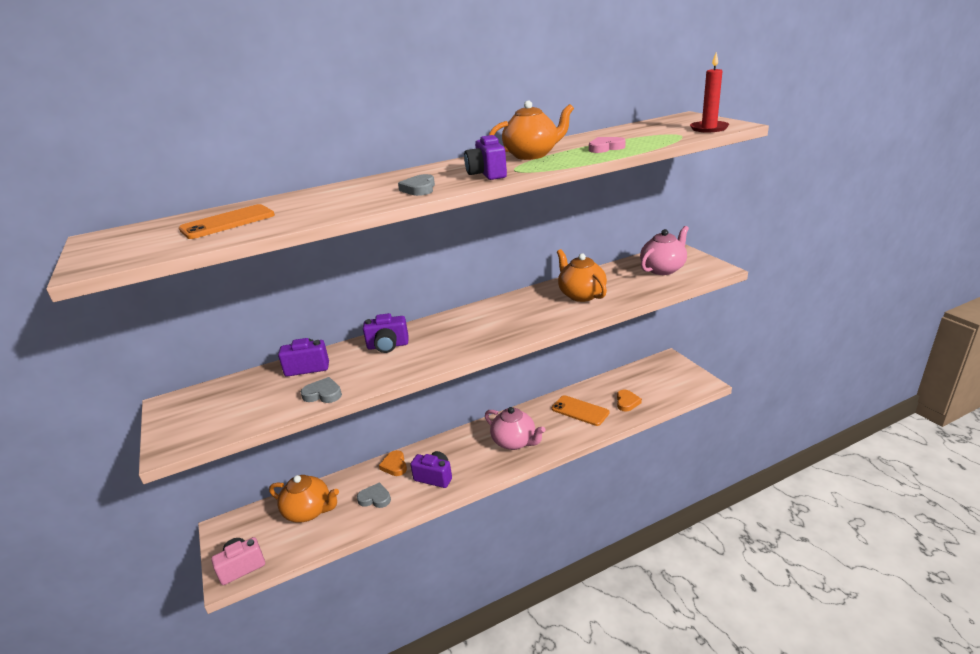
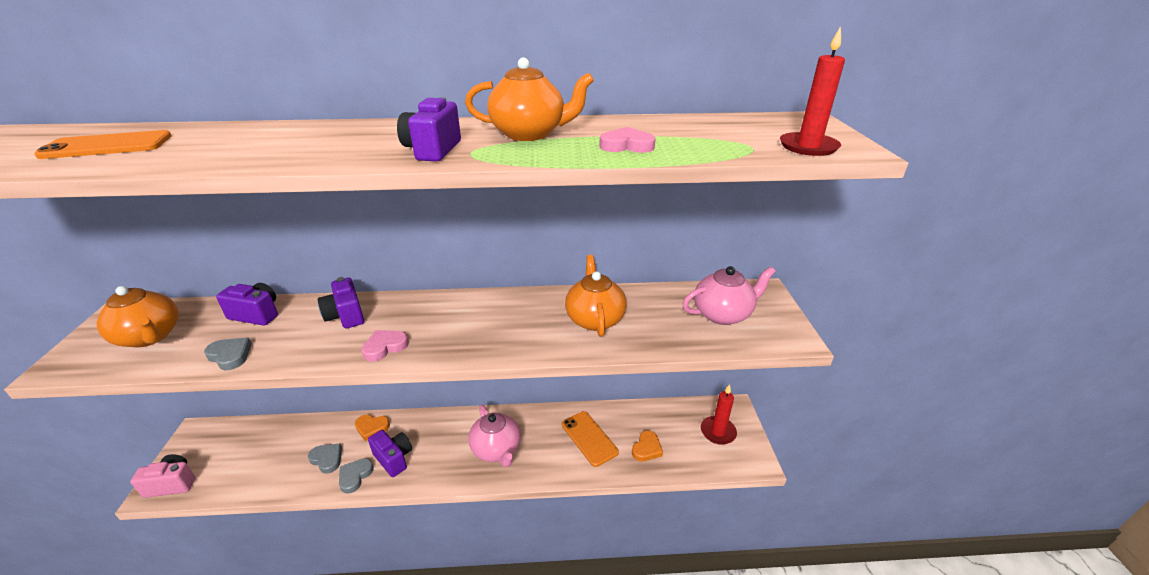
camera: 20 degrees right, 5 degrees up
orange teapot [269,475,339,523] -> orange teapot moved to [96,286,179,347]
purple camera [363,313,409,353] -> purple camera turned 45 degrees clockwise [318,277,364,329]
orange heart [379,450,407,476] -> orange heart turned 90 degrees counterclockwise [355,415,390,441]
grey heart [398,174,435,196] -> grey heart moved to [339,458,374,494]
none -> pink heart [361,330,409,361]
none -> red candle [701,384,737,445]

